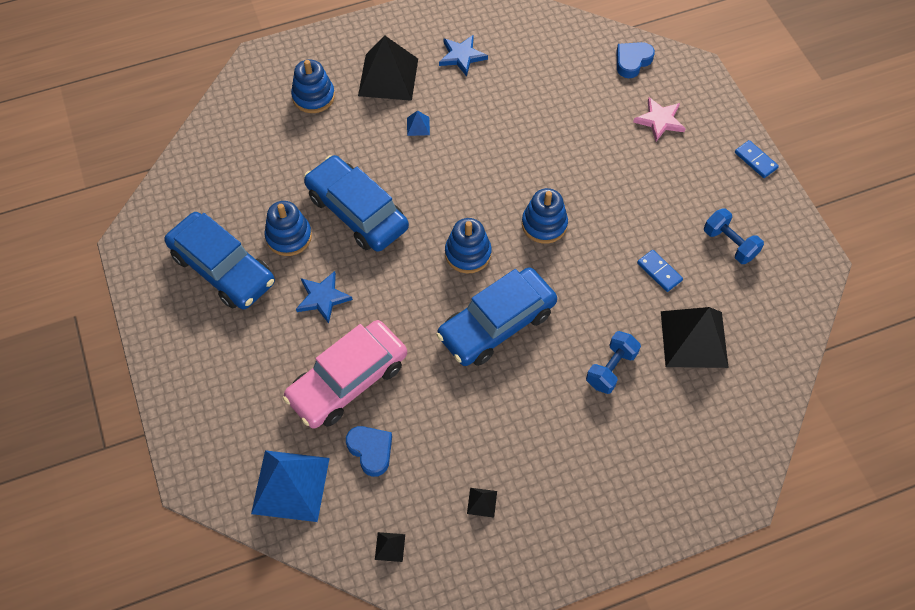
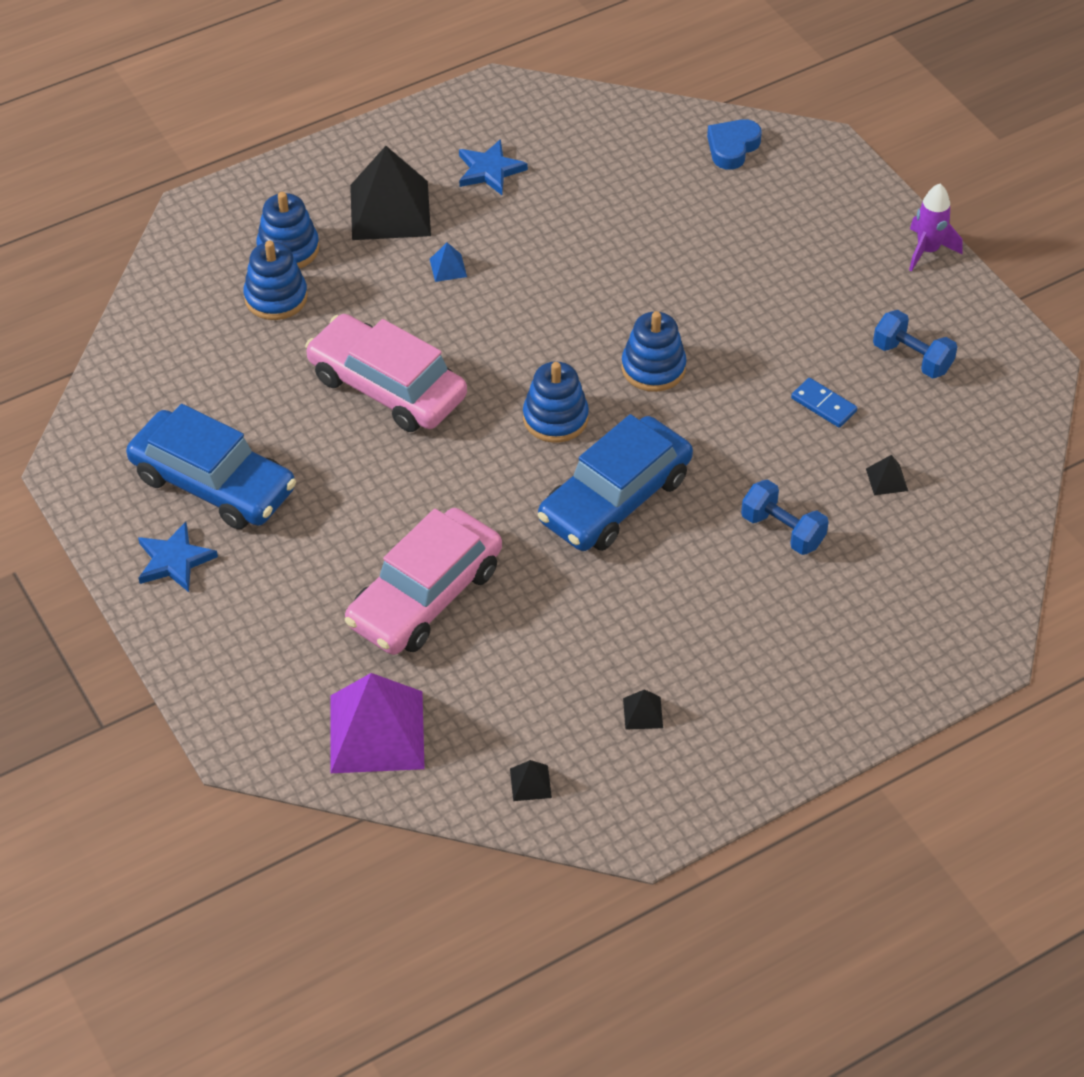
camera: 10 degrees left, 10 degrees down
blue pyramid [251,450,330,522] -> purple pyramid [330,673,425,773]
blue stacking toy [265,201,312,256] -> blue stacking toy moved to [243,241,308,320]
blue star [296,271,353,324] -> blue star moved to [138,522,218,592]
blue car [304,155,409,252] -> pink car [305,314,467,432]
blue heart [346,426,392,477] -> none
blue dumbbell [586,331,641,394] -> blue dumbbell turned 75 degrees counterclockwise [741,479,829,555]
pink star [633,97,686,141] -> none
black pyramid [661,307,729,368] -> black pyramid [866,455,908,495], size x0.41
blue domino [735,140,779,178] -> purple rocket [909,184,962,271]

